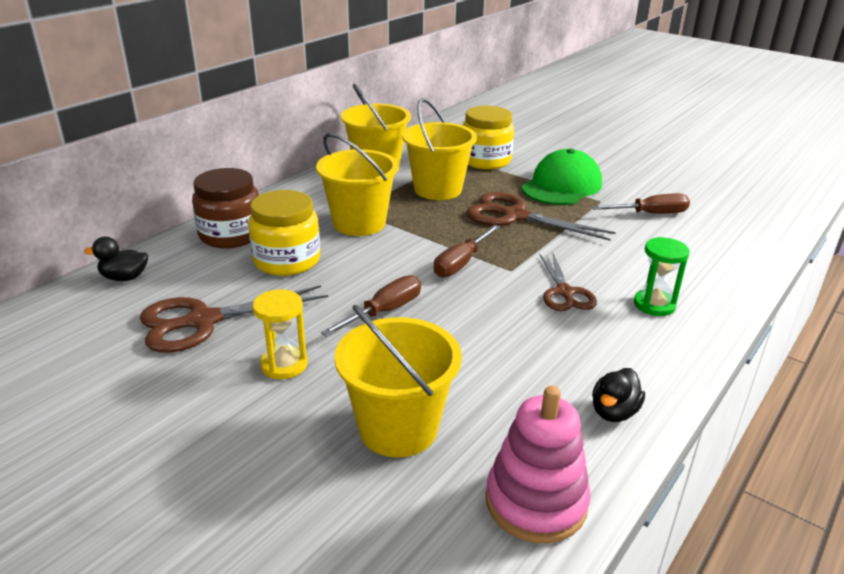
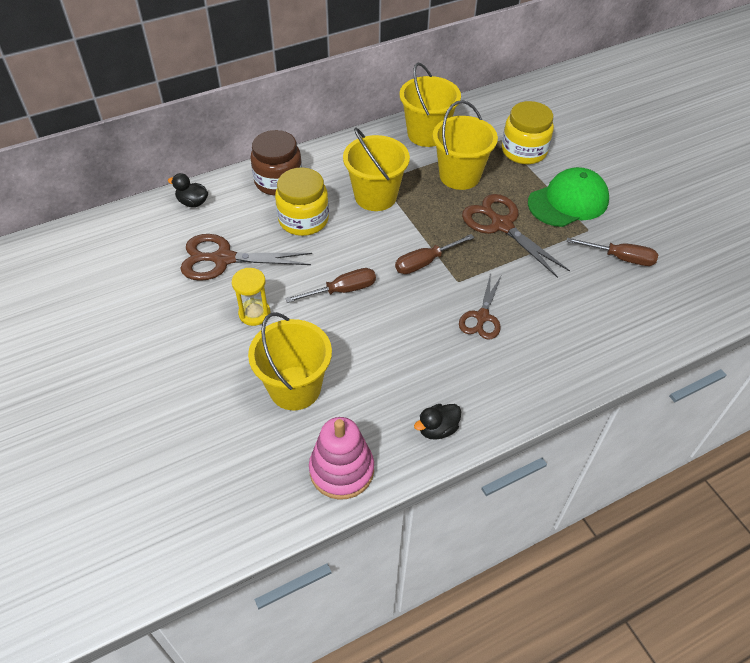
camera: 25 degrees right, 20 degrees up
green hourglass [634,237,690,316] -> none

